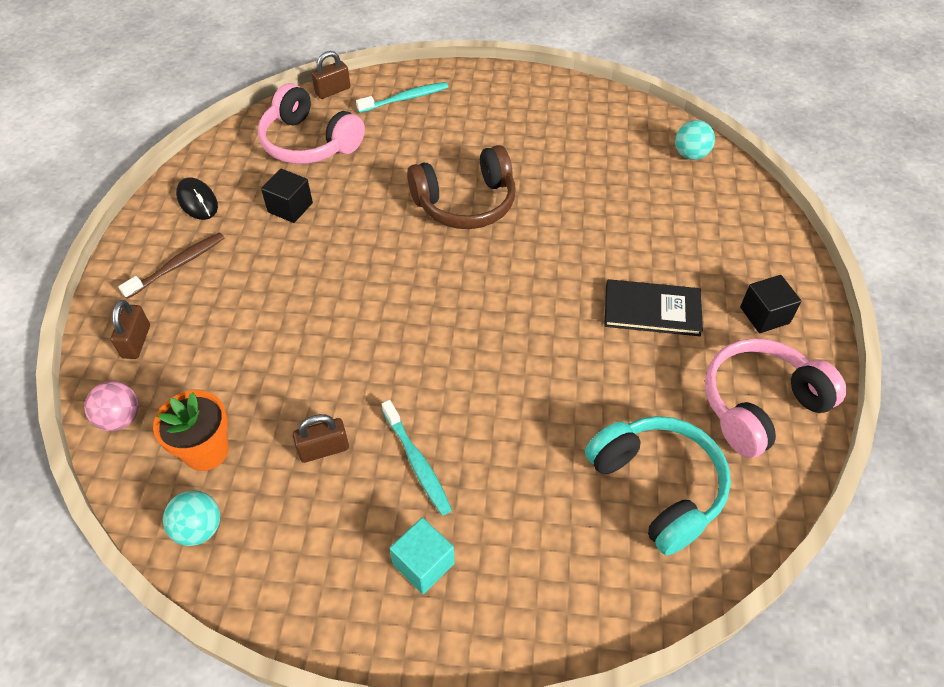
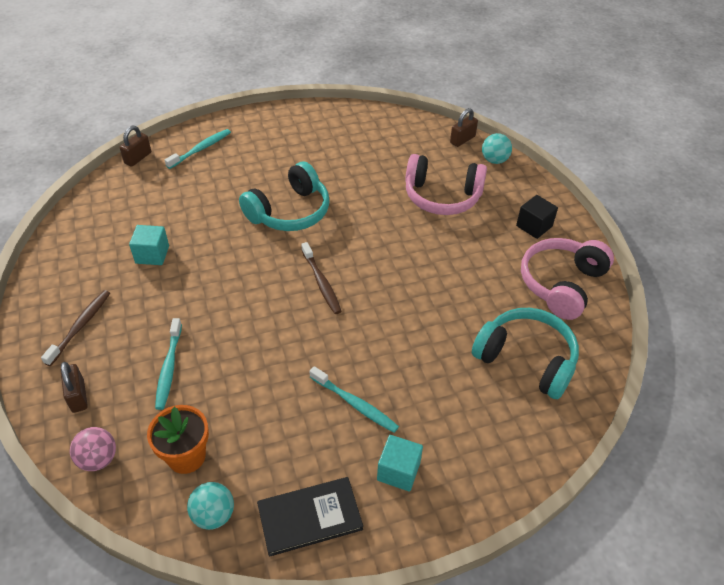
camera: 25 degrees left, 5 degrees down
black mouse [176,178,218,220] -> none
pink headphones [258,83,365,164] -> pink headphones moved to [405,154,487,215]
black cube [261,169,313,223] -> turquoise cube [129,225,169,265]
brown padlock [293,414,349,463] -> brown padlock moved to [450,108,478,147]
brown headphones [407,145,516,229] -> turquoise headphones [239,161,329,231]
black book [604,279,703,336] -> black book moved to [257,477,363,557]
turquoise ball [675,120,715,160] -> turquoise ball moved to [482,133,512,164]
none -> turquoise toothbrush [155,318,182,410]
none -> brown toothbrush [301,242,342,314]

